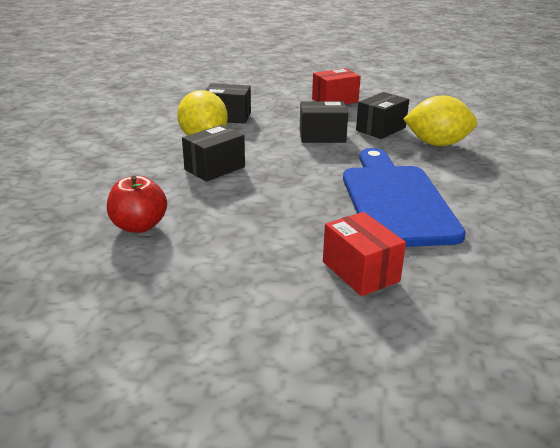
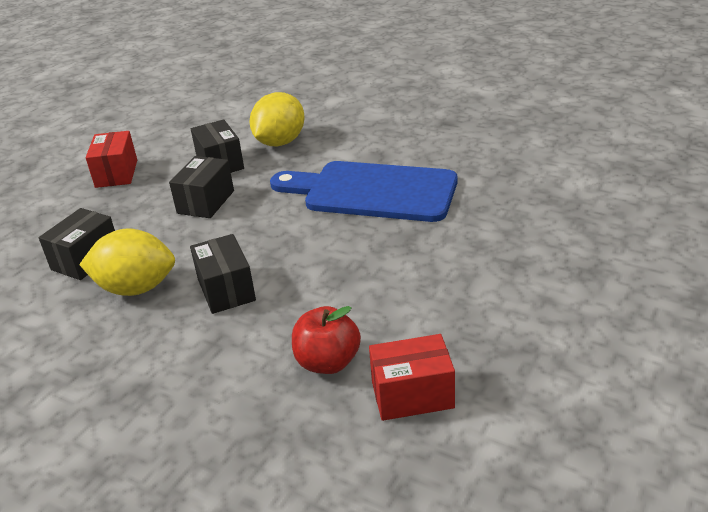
camera: 65 degrees left, 5 degrees up
red box [323,212,406,296] -> red box moved to [369,334,455,421]

